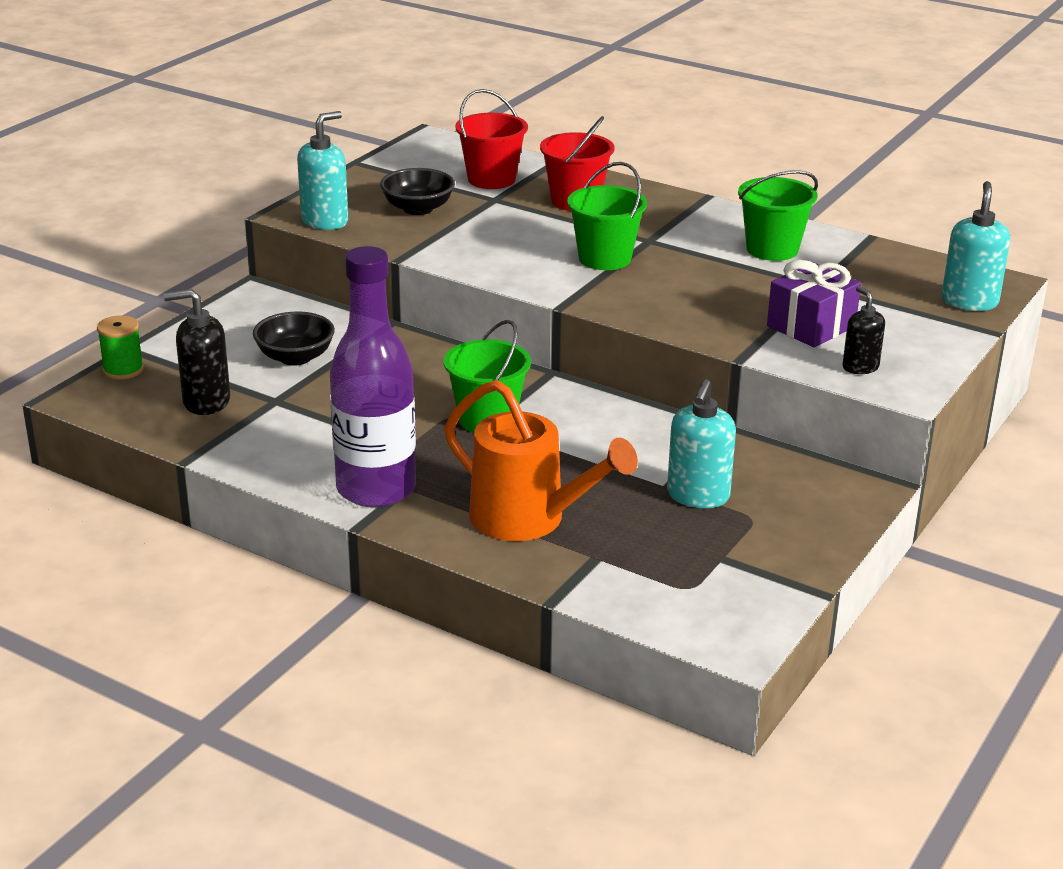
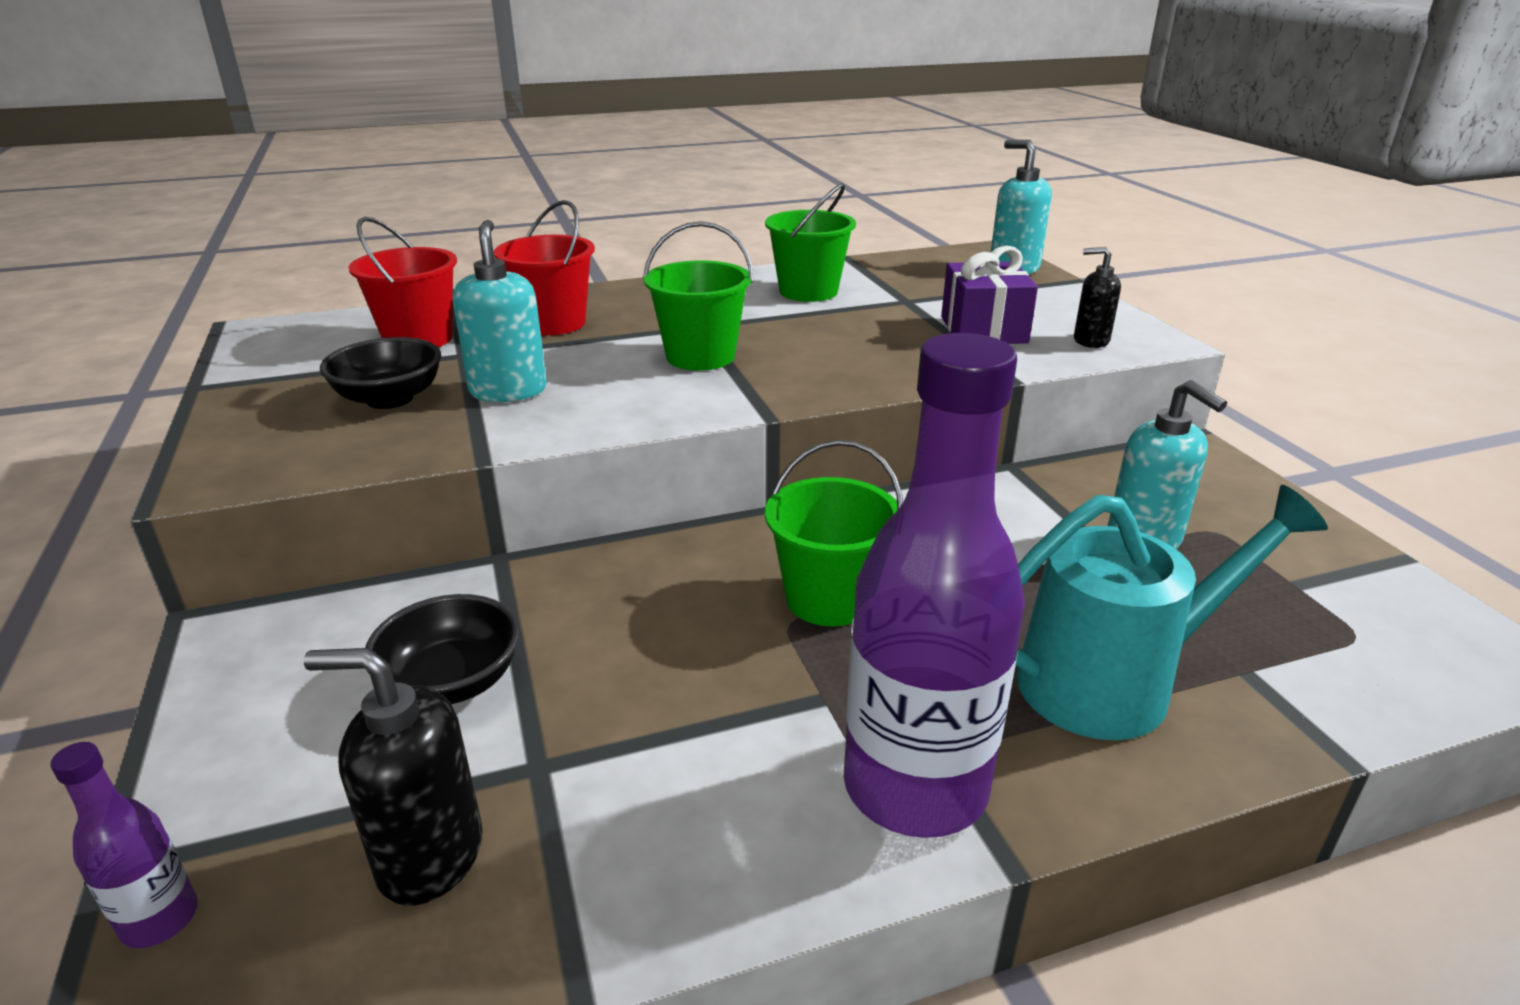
camera: 50 degrees left, 0 degrees up
green spool [97,315,144,380] -> purple bottle [50,742,198,948]
black soap dispenser [164,289,230,415] -> black soap dispenser turned 60 degrees clockwise [304,648,483,906]
turquoise soap dispenser [297,111,348,230] -> turquoise soap dispenser moved to [453,220,547,402]
orange watering can [444,380,638,541] -> turquoise watering can [1016,485,1328,740]

